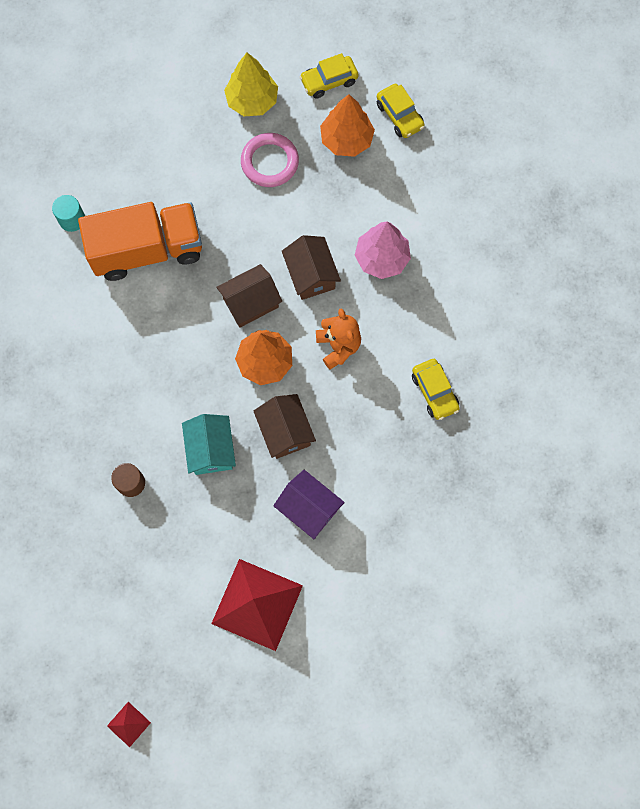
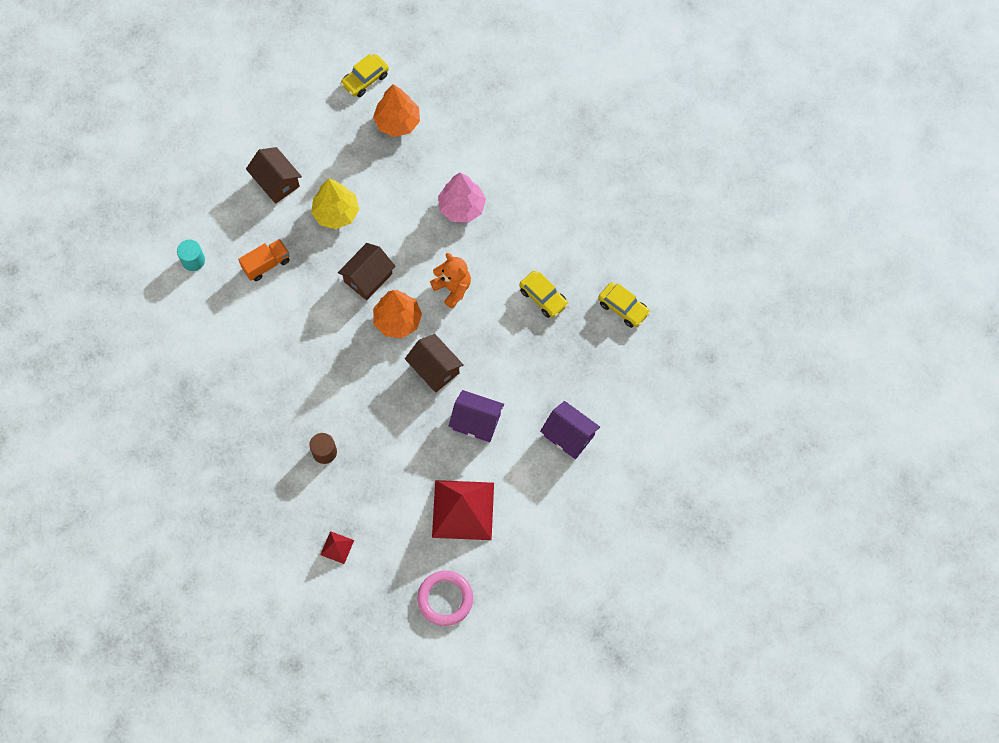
camera: 20 degrees left, 5 degrees down
orange truck [78,202,202,281] -> orange truck [238,239,290,281], size x0.49
red pyramid [107,702,151,747] -> red pyramid moved to [320,531,354,564]
turquoise house [182,414,236,475] -> none
yellow tree [224,53,278,116] -> yellow tree moved to [311,178,359,229]
pink ring [241,133,299,187] -> pink ring moved to [417,571,473,626]
brown house [282,235,341,300] -> brown house moved to [246,147,302,204]
yellow car [377,84,425,138] -> yellow car moved to [598,282,650,328]
none -> purple house [540,401,600,459]

